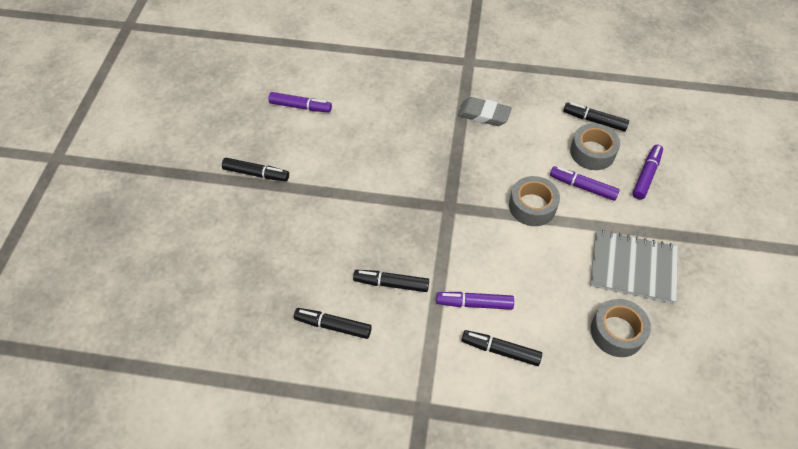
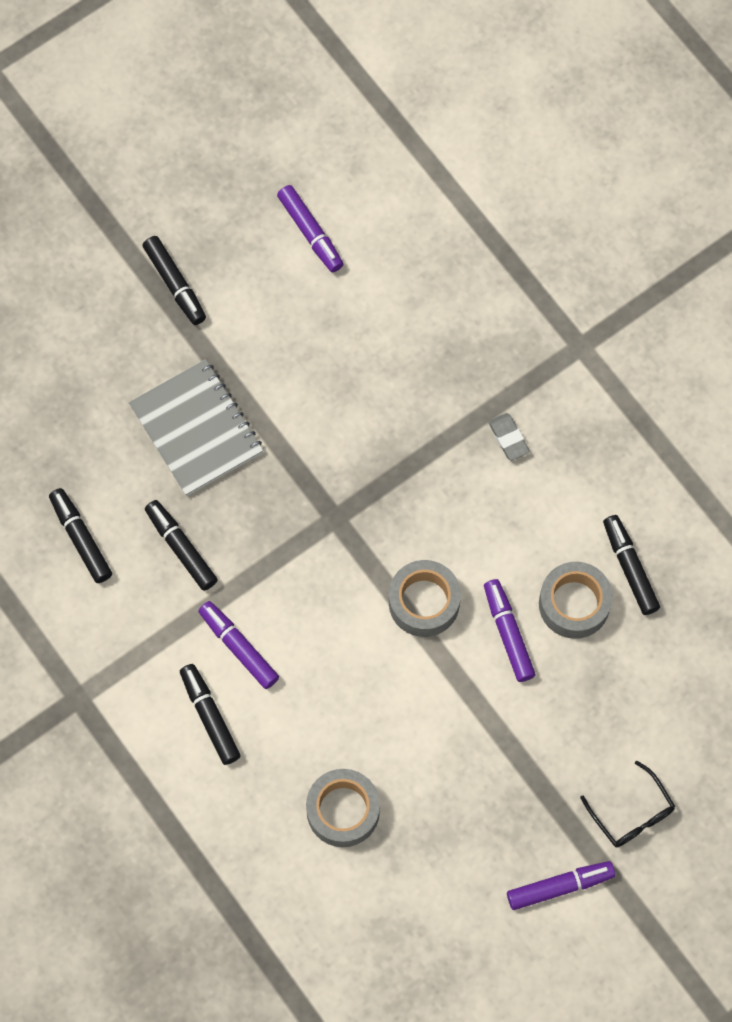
camera: 45 degrees right, 15 degrees up
grey eraser [457,97,512,126] -> grey eraser [488,413,530,461], size x0.62
grey notebook [590,230,678,304] -> grey notebook moved to [129,359,263,496]
purple marker [633,145,663,200] -> purple marker moved to [507,861,615,910]
none -> black glasses [580,760,675,847]

